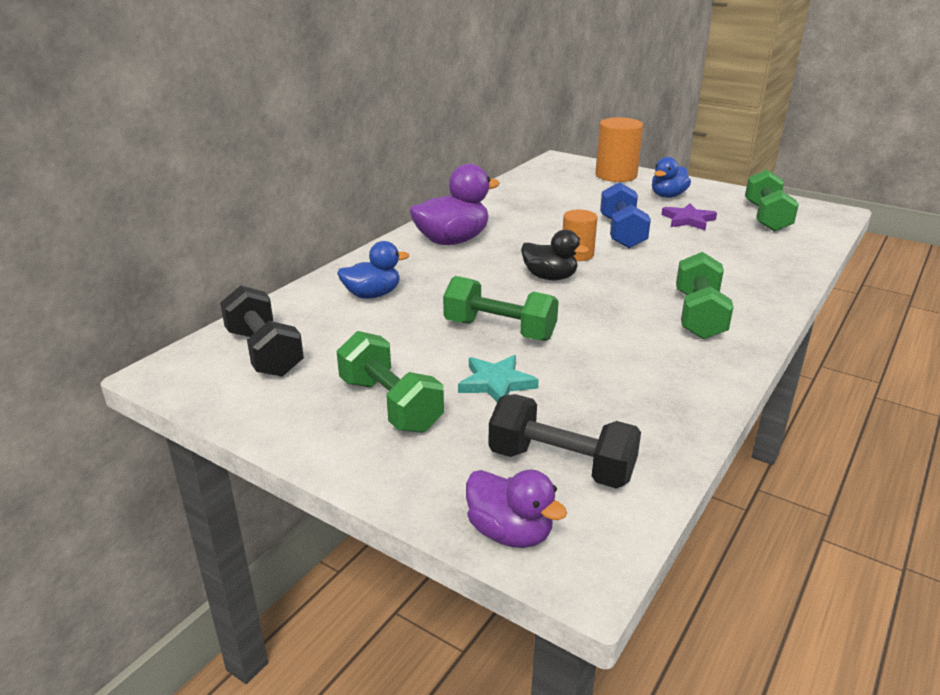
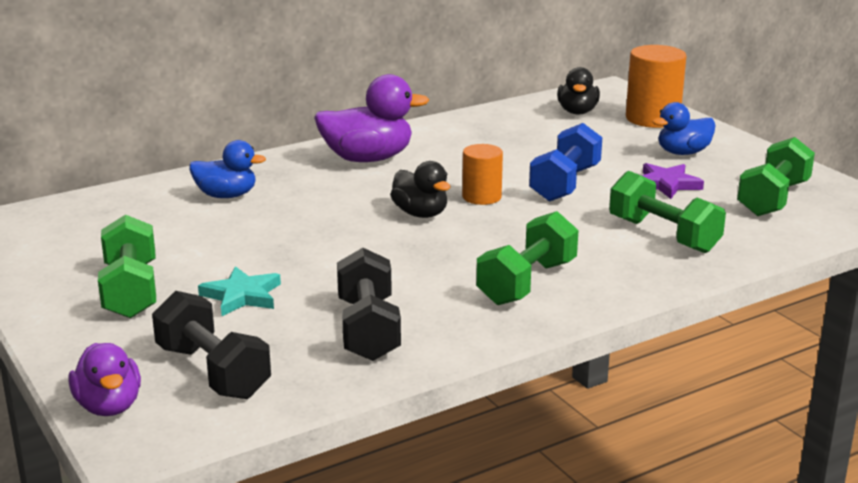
camera: 25 degrees right, 5 degrees down
black dumbbell [220,286,304,377] -> black dumbbell moved to [337,248,401,361]
green dumbbell [443,276,559,341] -> green dumbbell moved to [609,171,726,253]
none -> black duck [557,67,600,114]

